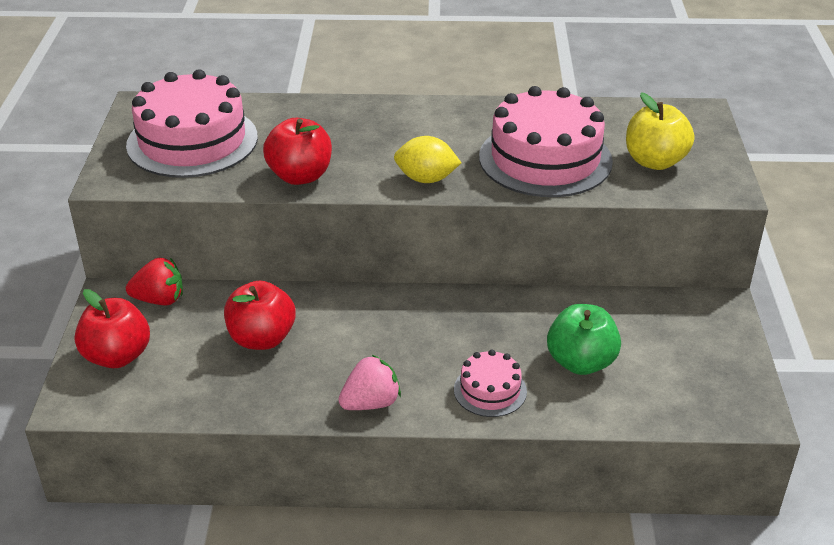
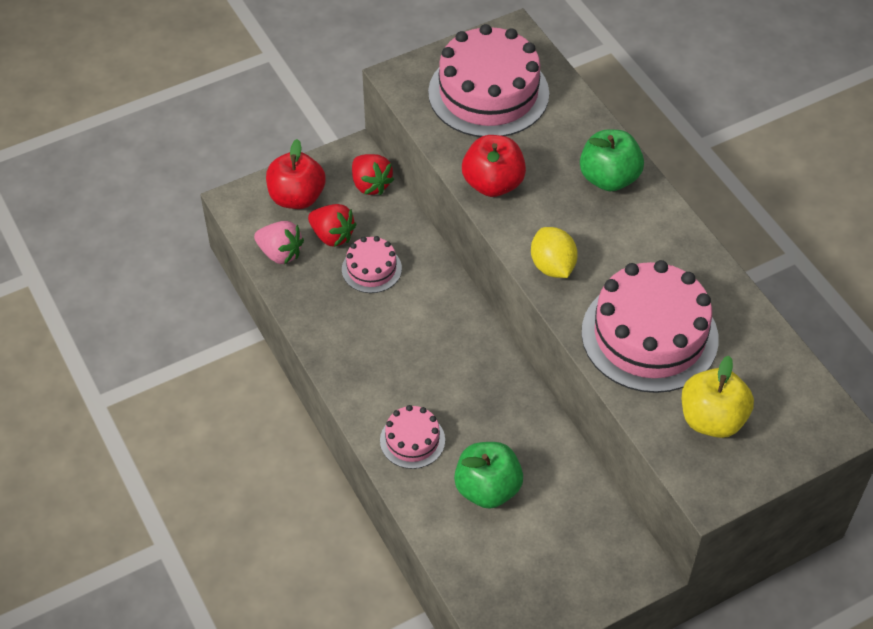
camera: 60 degrees right, 15 degrees up
red apple [224,281,296,350] -> pink cake [342,236,402,293]
pink strawberry [338,355,401,410] -> pink strawberry moved to [254,221,304,264]
none -> red strawberry [308,204,356,247]
none -> green apple [580,129,644,191]

